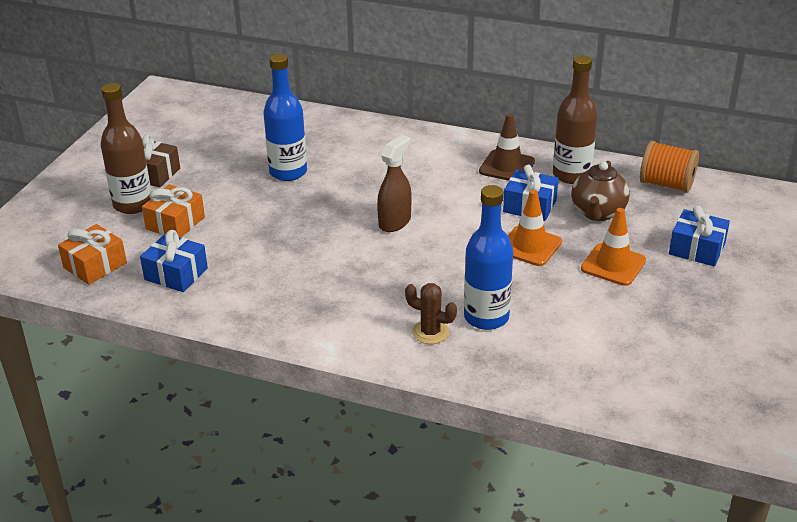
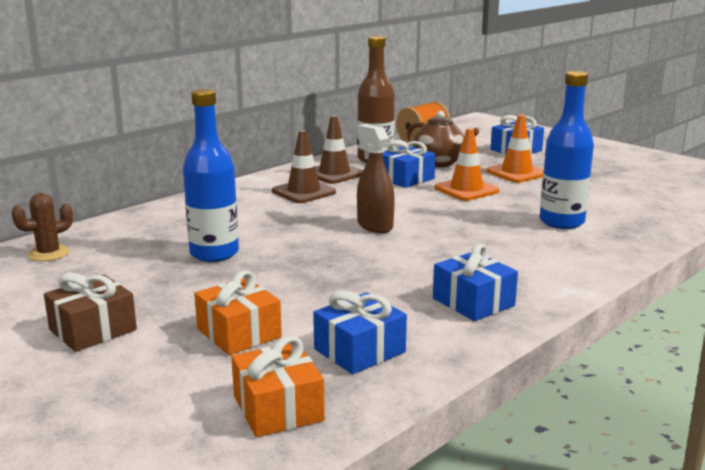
camera: 65 degrees left, 15 degrees down
brown bottle [100,83,151,214] -> none
brown cactus [405,283,457,344] -> brown cactus moved to [11,193,73,261]
none -> brown traffic cone [272,130,336,203]
none -> blue gift [433,244,518,321]

